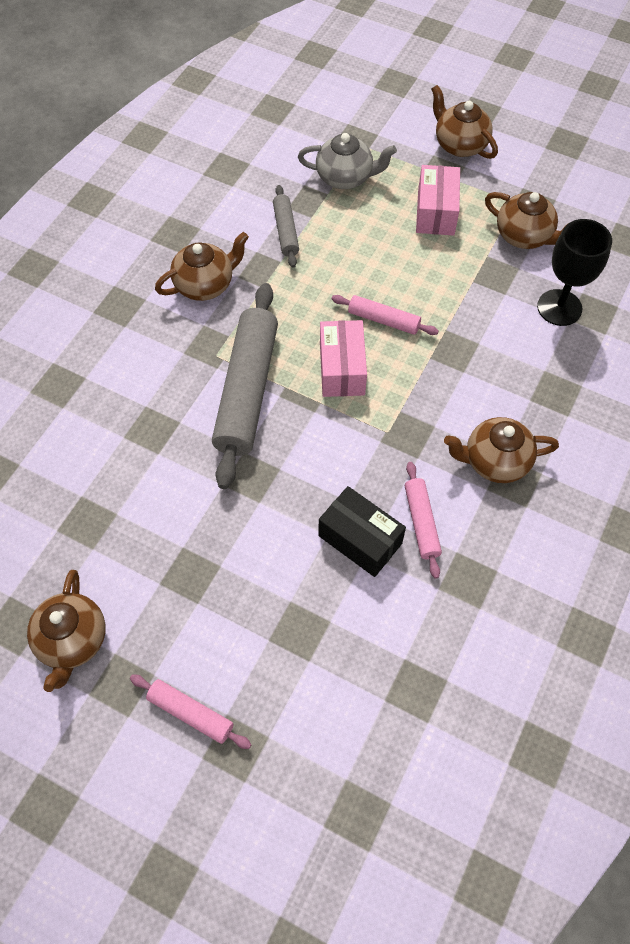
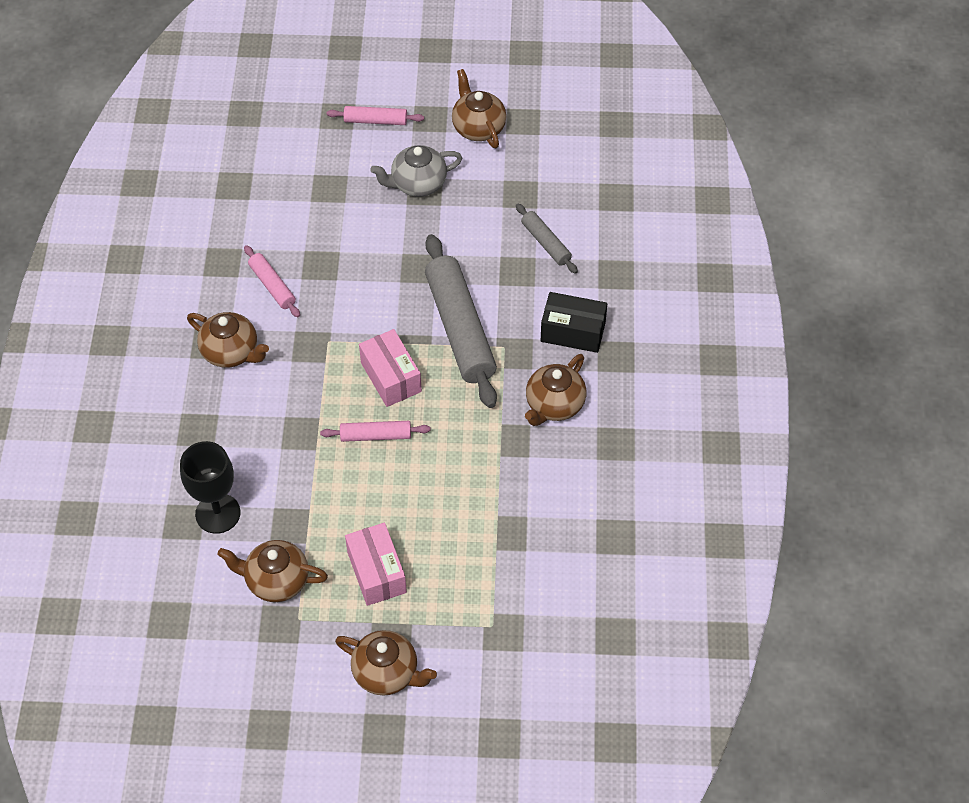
camera: 155 degrees right, 5 degrees down
grey rolling pin [273,185,299,268] -> grey rolling pin moved to [516,204,578,274]
grey teapot [298,133,397,189] -> grey teapot moved to [370,145,462,197]
black box [319,486,406,577] -> black box moved to [541,292,607,353]
brown teapot [444,417,559,483] -> brown teapot turned 60 degrees clockwise [187,312,269,368]

